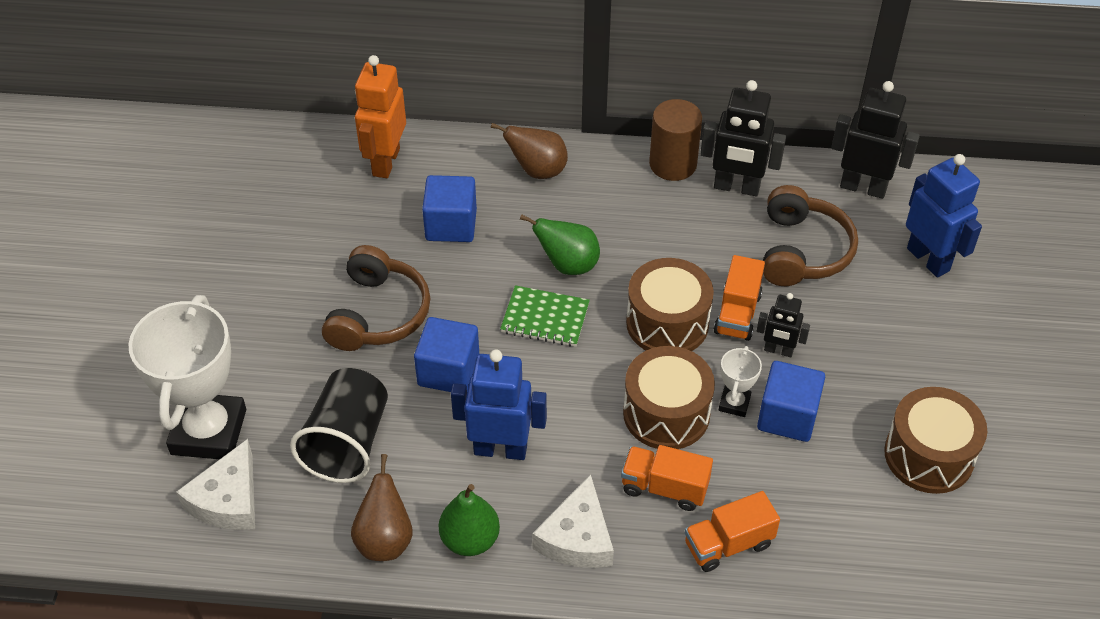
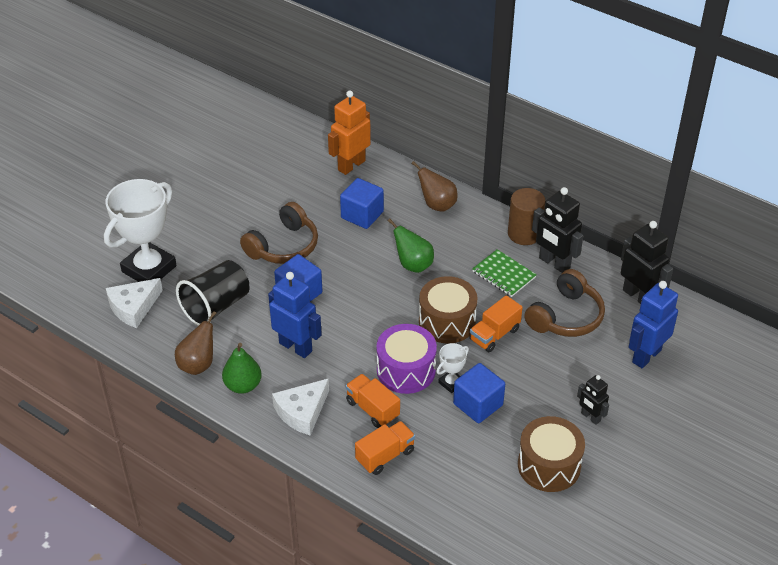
camera: 30 degrees right, 5 degrees down
green notebook [500,285,590,347] -> green notebook moved to [472,249,537,297]
brown drum [623,346,715,449] -> purple drum [376,324,437,394]
orange truck [685,491,780,572] -> orange truck turned 135 degrees clockwise [355,421,415,475]
black robot [757,293,810,357] -> black robot moved to [577,375,609,425]
blue robot [906,154,982,278] -> blue robot turned 135 degrees counterclockwise [628,281,678,368]

